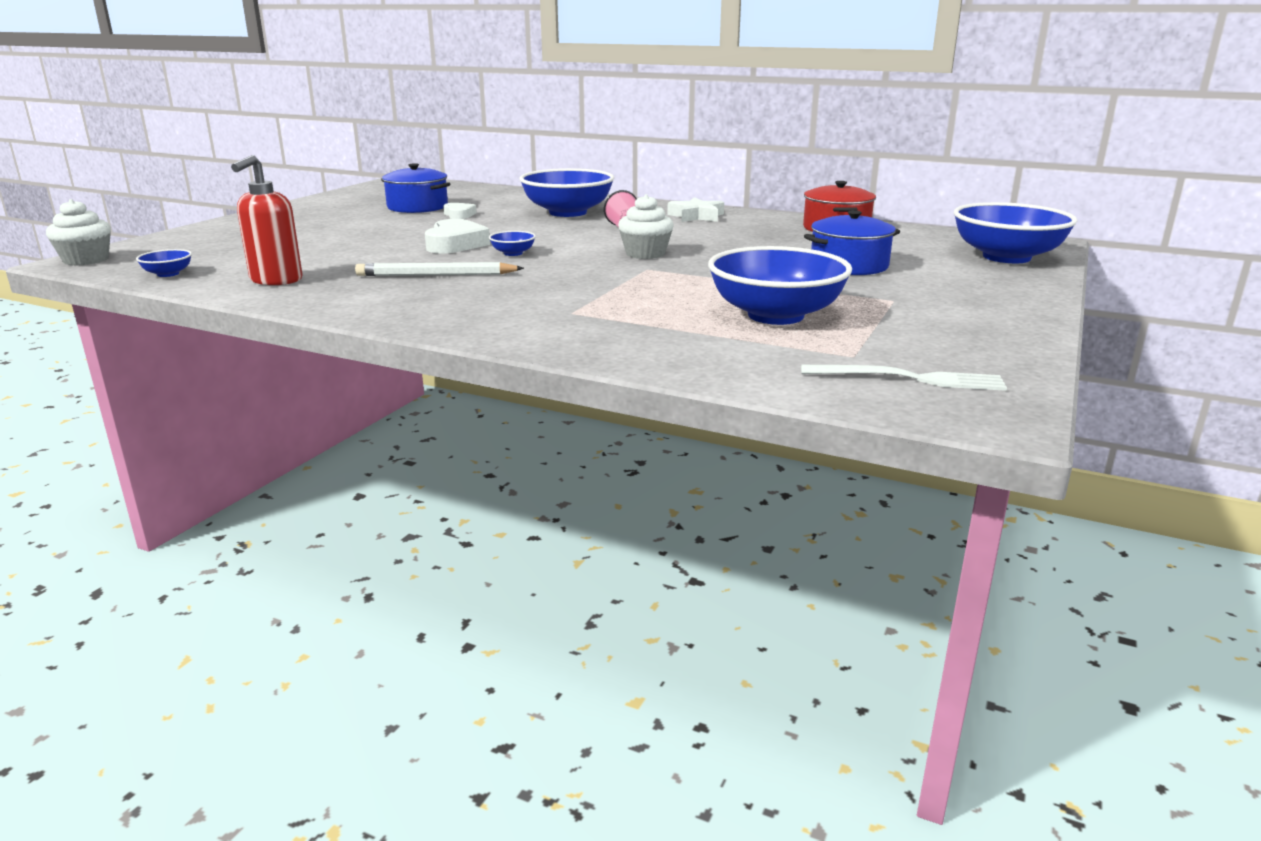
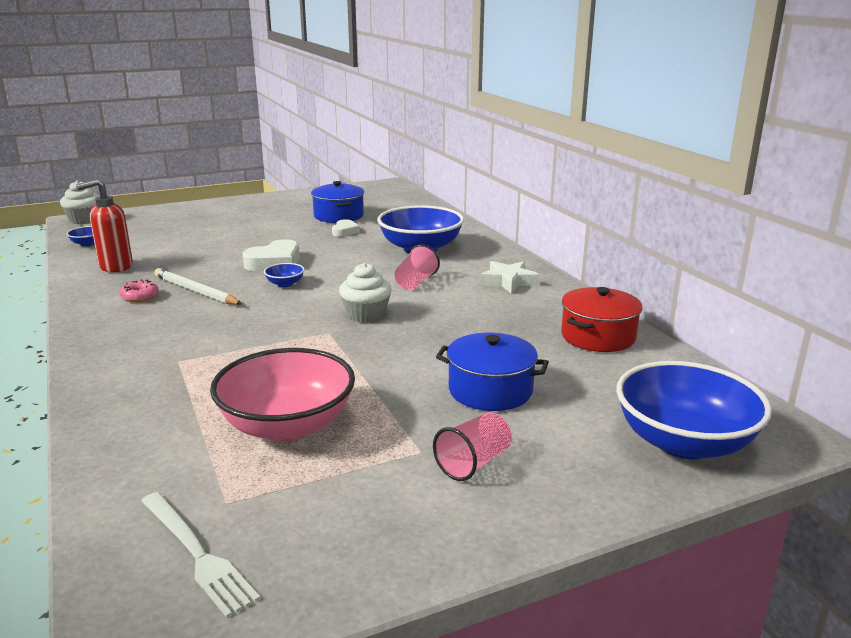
camera: 40 degrees right, 0 degrees up
blue bowl [708,246,852,325] -> pink bowl [210,348,355,442]
none -> pink donut [120,279,159,302]
none -> pink cup [433,412,512,481]

